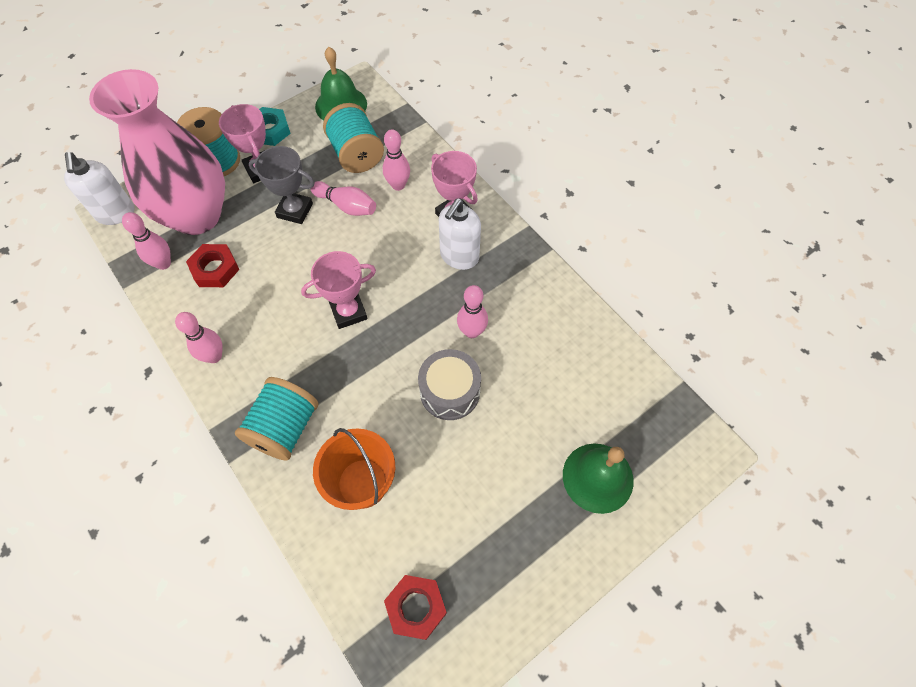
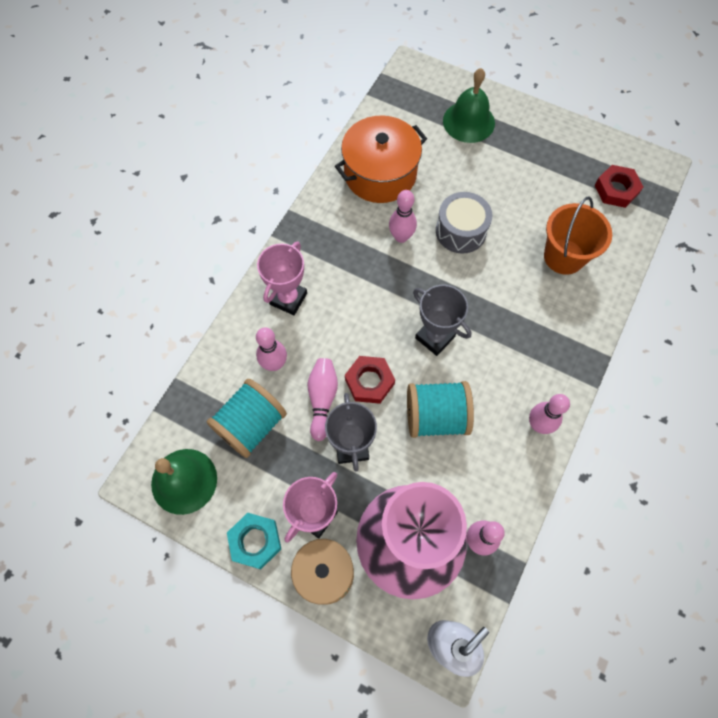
camera: 115 degrees left, 5 degrees up
red nut [186,244,240,287] -> red nut moved to [345,356,395,404]
turquoise spool [235,377,319,461] -> turquoise spool moved to [407,381,474,438]
pink trophy [301,251,376,329] -> grey trophy [413,285,472,356]
white soap dispenser [439,198,481,270] -> none
none -> orange pot [335,115,427,203]

